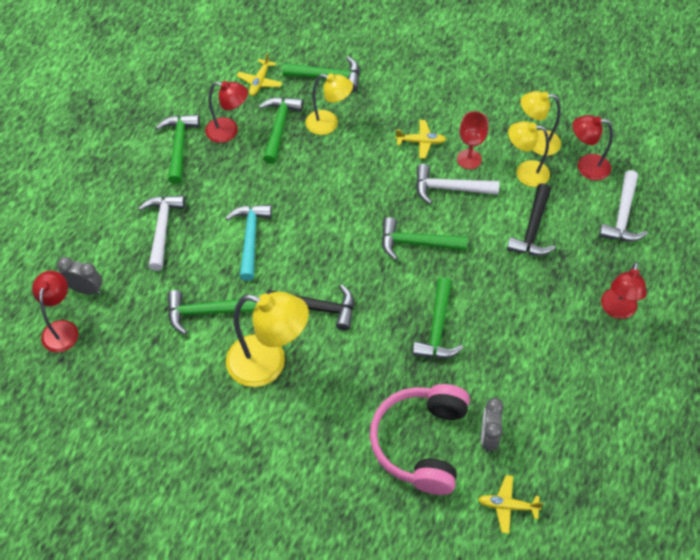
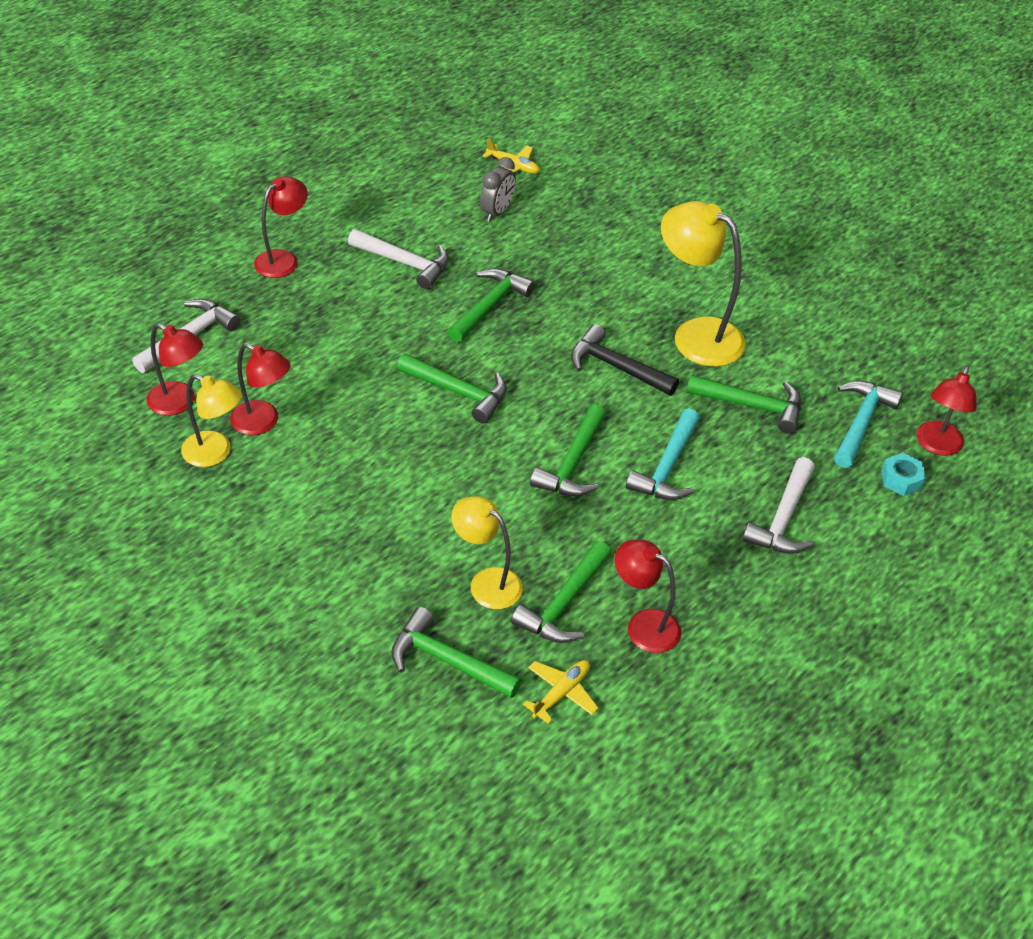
camera: 160 degrees left, 10 degrees down
grey clock [57,257,102,295] -> turquoise nut [881,453,926,496]
green hammer [155,114,200,184] -> green hammer moved to [530,404,606,497]
pink headphones [370,384,470,495] -> none
yellow plane [395,120,446,159] -> none
white hammer [416,164,499,205] -> white hammer moved to [348,229,449,289]
red goblet [457,111,488,169] -> none
black hammer [507,183,555,256] -> none
yellow lamp [508,121,550,187] -> red lamp [230,343,291,435]
none -> turquoise hammer [834,381,903,468]

